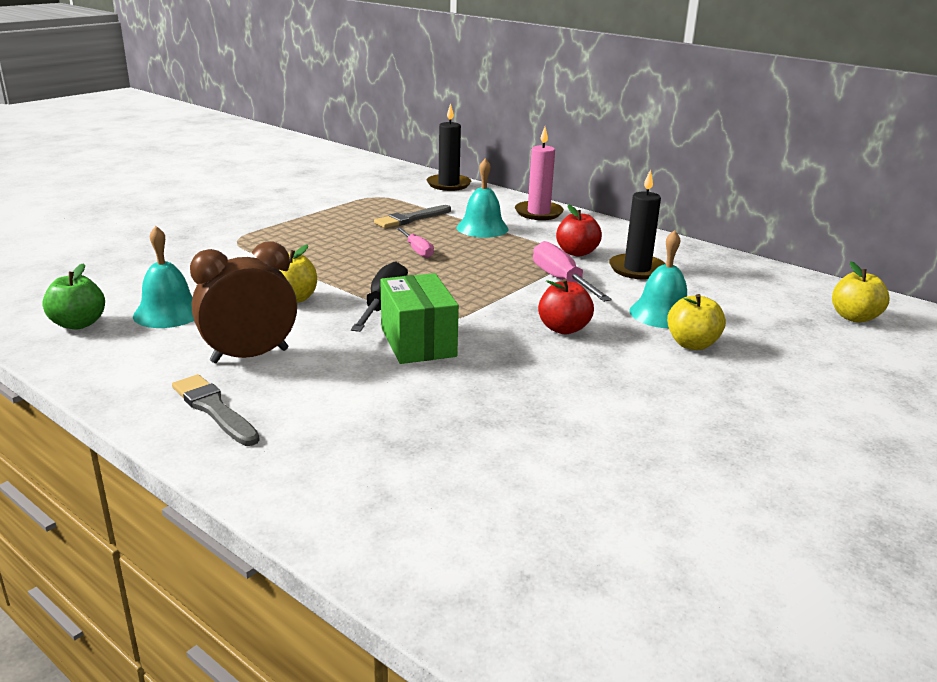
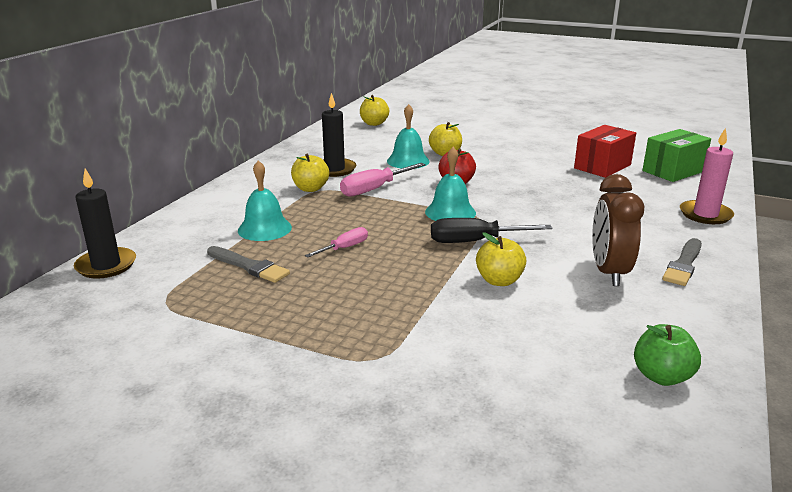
camera: 105 degrees left, 0 degrees up
turquoise bell [133,226,194,328] -> turquoise bell moved to [425,147,476,221]
brown clock [190,241,297,363] -> brown clock turned 45 degrees clockwise [592,174,644,286]
green box [380,273,459,364] -> green box moved to [642,129,711,182]
pink candle [515,127,564,220] -> pink candle moved to [680,128,734,224]
red apple [556,205,602,256] -> yellow apple [291,154,329,192]
none -> red box [574,125,636,178]

